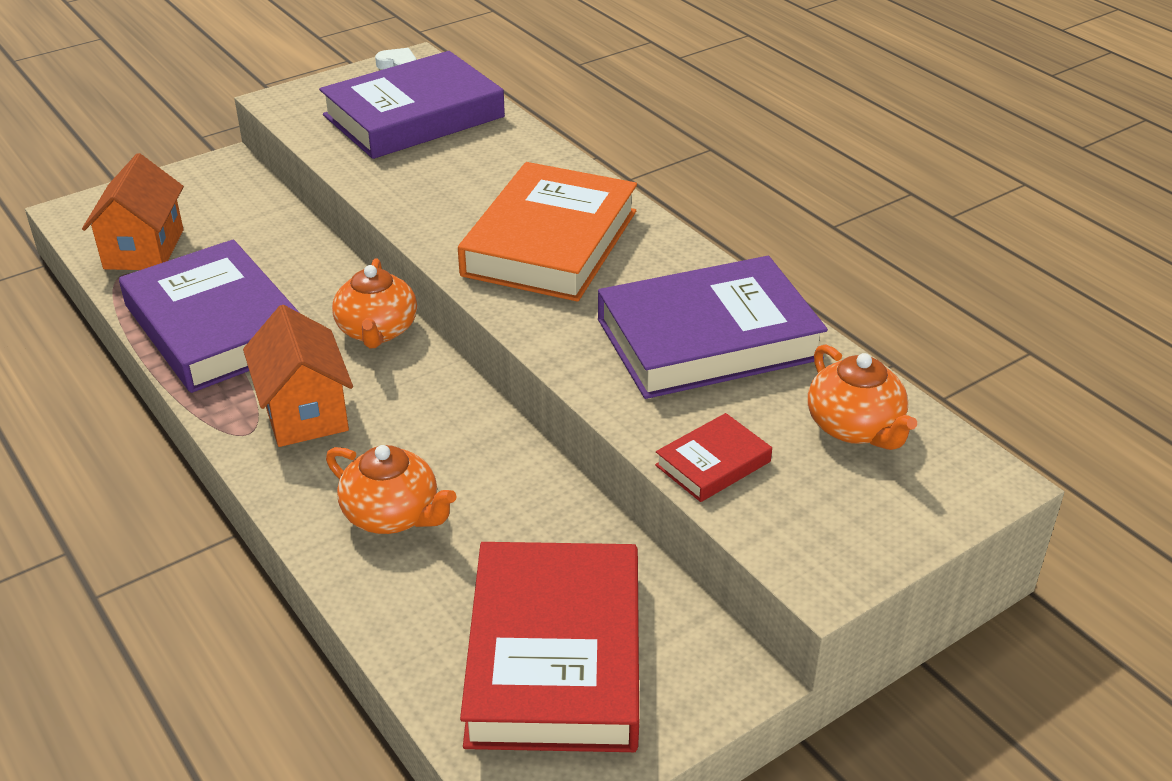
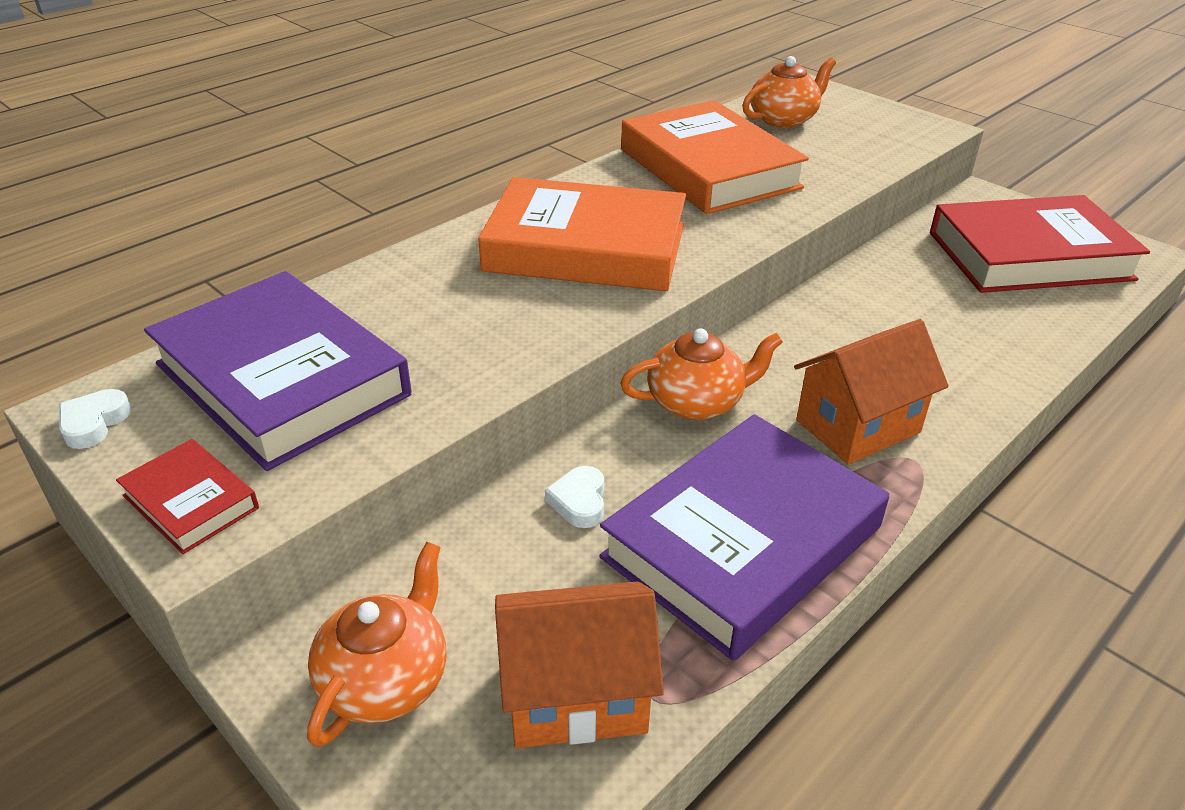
camera: 100 degrees left, 0 degrees up
orange teapot [326,445,457,534] -> orange teapot moved to [307,542,446,748]
purple book [598,256,828,399] -> orange book [621,100,809,214]
red book [655,413,772,502] -> red book moved to [116,439,259,554]
none -> white heart [545,466,604,528]

